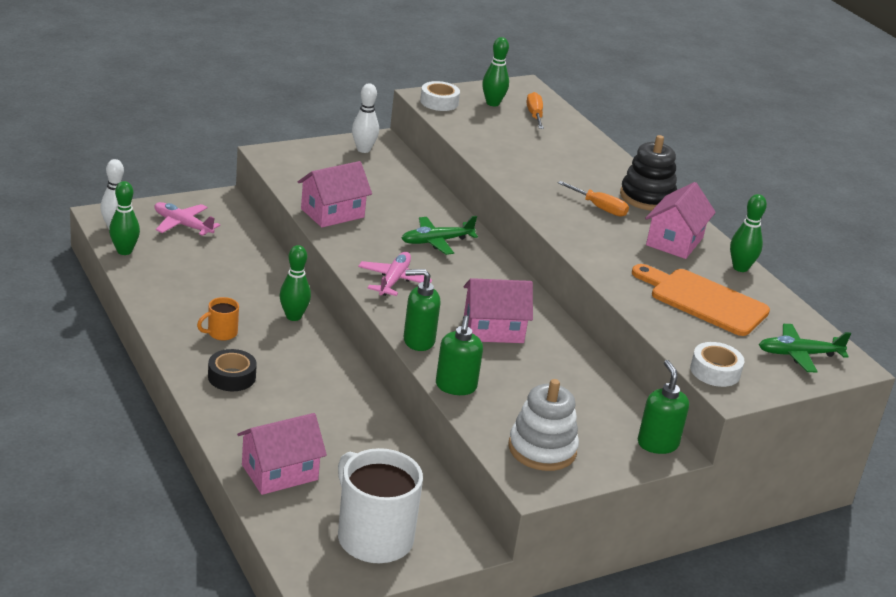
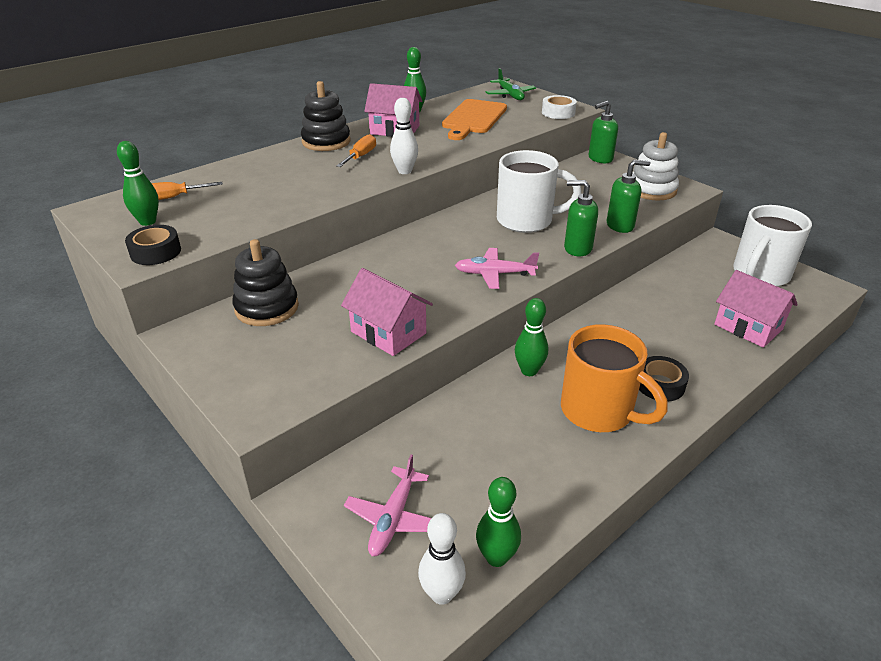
camera: 100 degrees left, 5 degrees up
orange mug [197,297,239,341] -> orange mug [561,324,668,432], size x2.19
white bowling pin [352,83,379,153] -> white bowling pin moved to [390,98,418,174]
green plane [401,216,478,255] -> none
green soap dispenser [403,269,441,351] -> green soap dispenser turned 120 degrees clockwise [564,180,598,257]
white tape [420,81,460,111] -> black tape [125,225,181,265]
pink house [464,278,533,343] -> white mug [497,150,581,233]
none -> black stacking toy [232,239,299,326]

